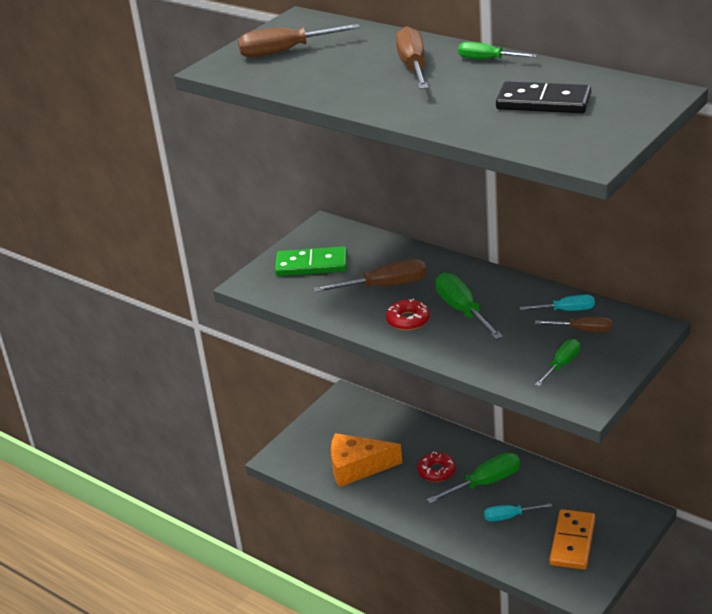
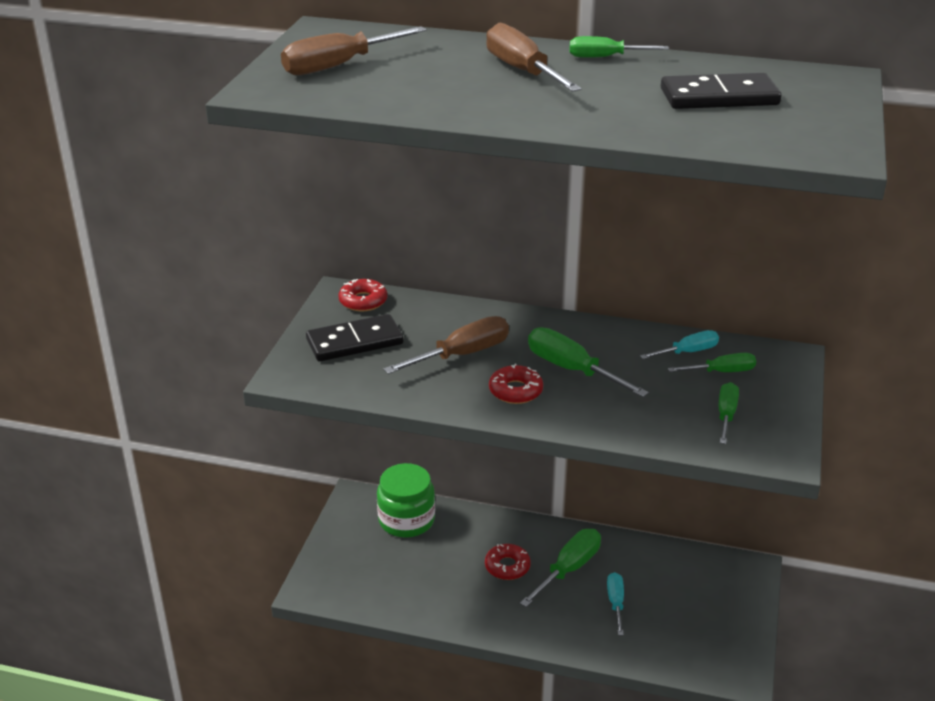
camera: 25 degrees left, 0 degrees up
green domino [275,247,347,276] -> black domino [306,314,403,361]
orange cheese [331,433,402,487] -> none
turquoise screwdriver [484,503,552,522] -> turquoise screwdriver turned 120 degrees clockwise [607,572,624,635]
brown screwdriver [535,317,612,332] -> green screwdriver [668,353,756,372]
orange domino [550,509,595,570] -> none
none -> red donut [339,279,387,312]
none -> green jar [377,463,435,538]

